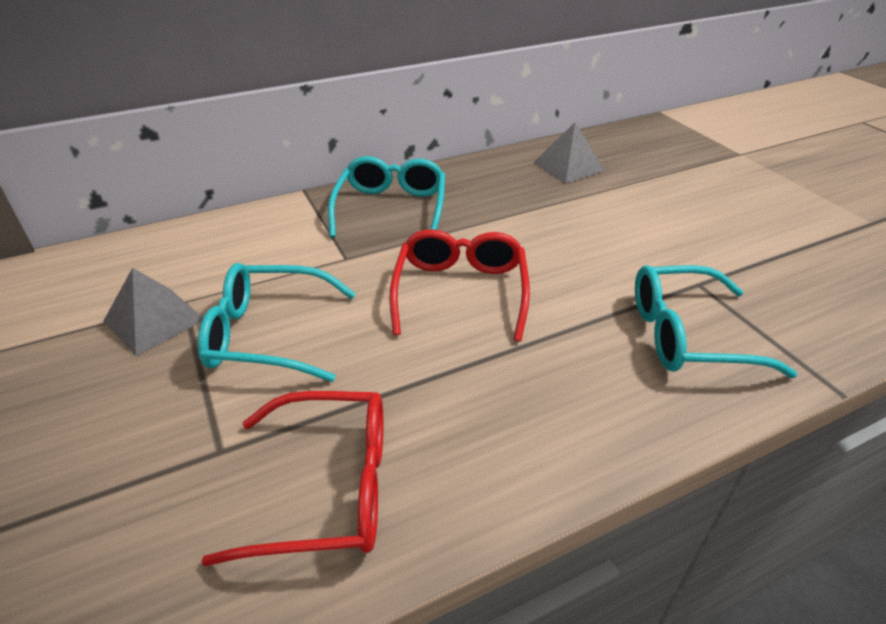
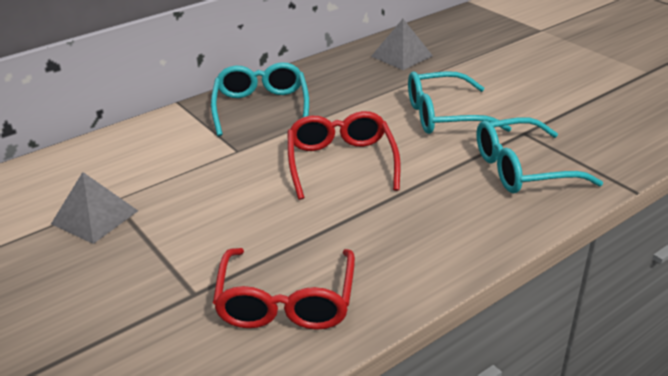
camera: 10 degrees left, 5 degrees down
turquoise glasses [198,263,356,382] -> turquoise glasses moved to [408,71,512,134]
red glasses [201,391,383,566] -> red glasses turned 105 degrees clockwise [213,248,355,330]

